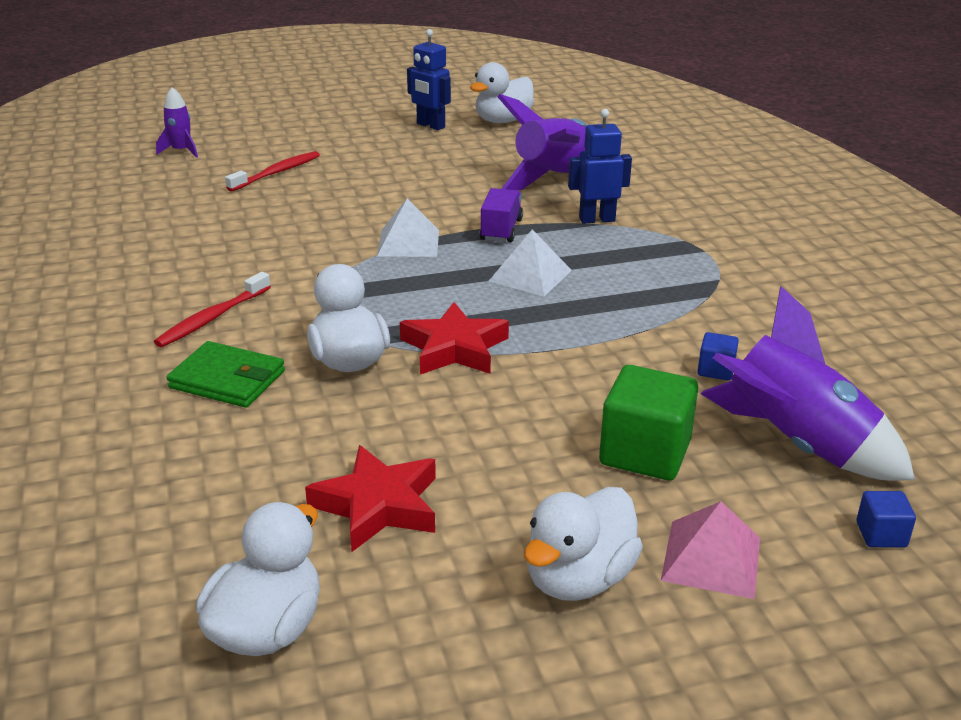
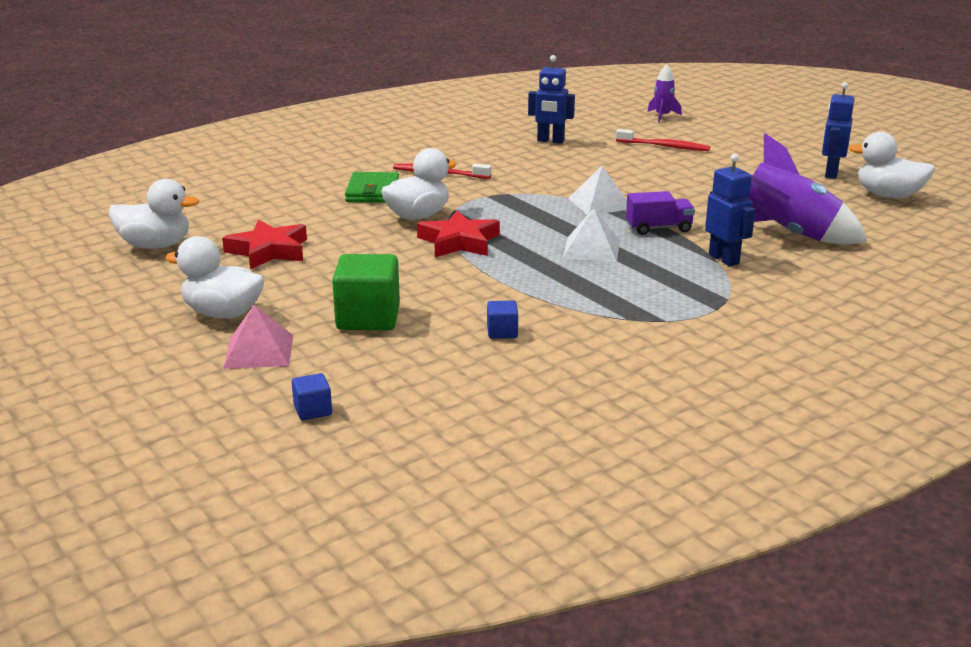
camera: 70 degrees right, 5 degrees down
purple rocket [701,286,915,481] -> none
none -> blue robot [528,55,575,144]

